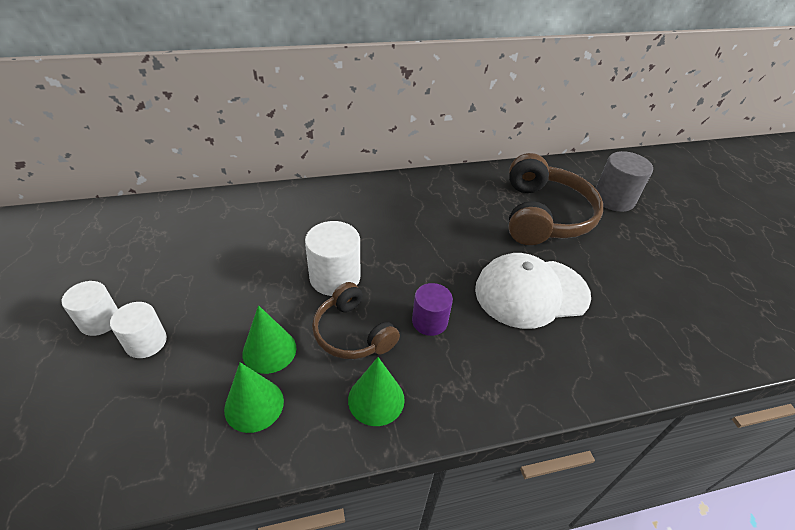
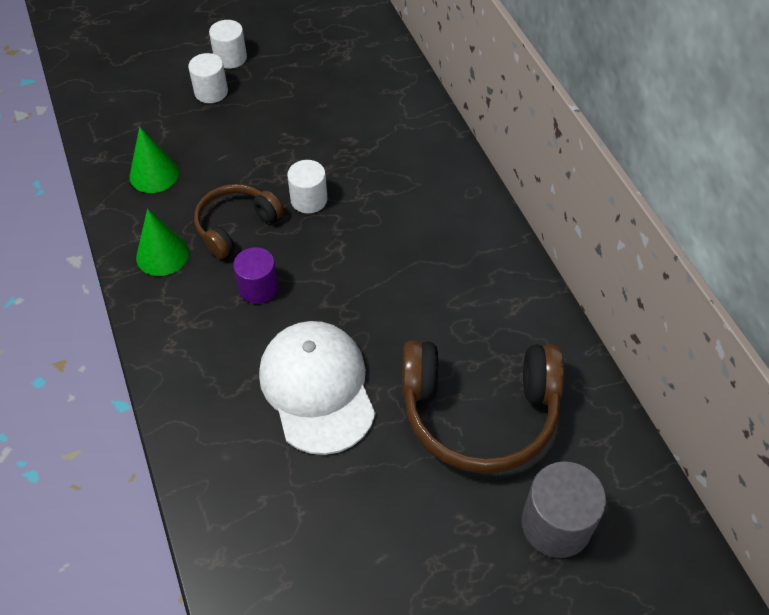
camera: 85 degrees right, 10 degrees up
green cone [242,305,296,374] -> none
white cylinder [305,221,360,296] -> white cylinder [287,160,327,213], size x0.66

